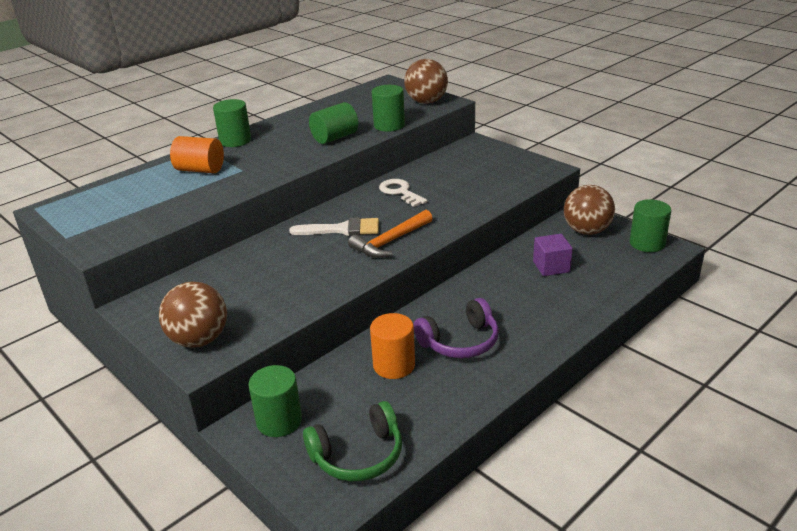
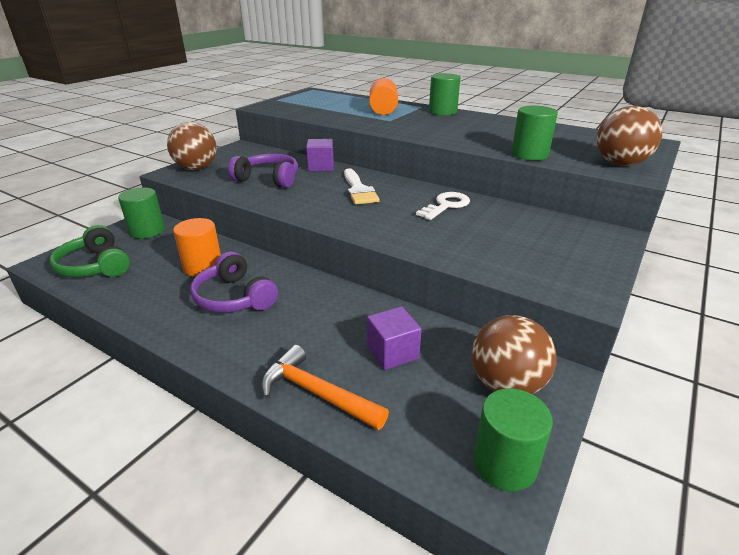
camera: 75 degrees right, 0 degrees up
green cylinder [309,102,358,144] -> none
orange hammer [348,210,433,258] -> orange hammer moved to [261,345,389,430]
none -> purple headphones [228,154,298,188]
none -> purple cube [306,139,334,172]

